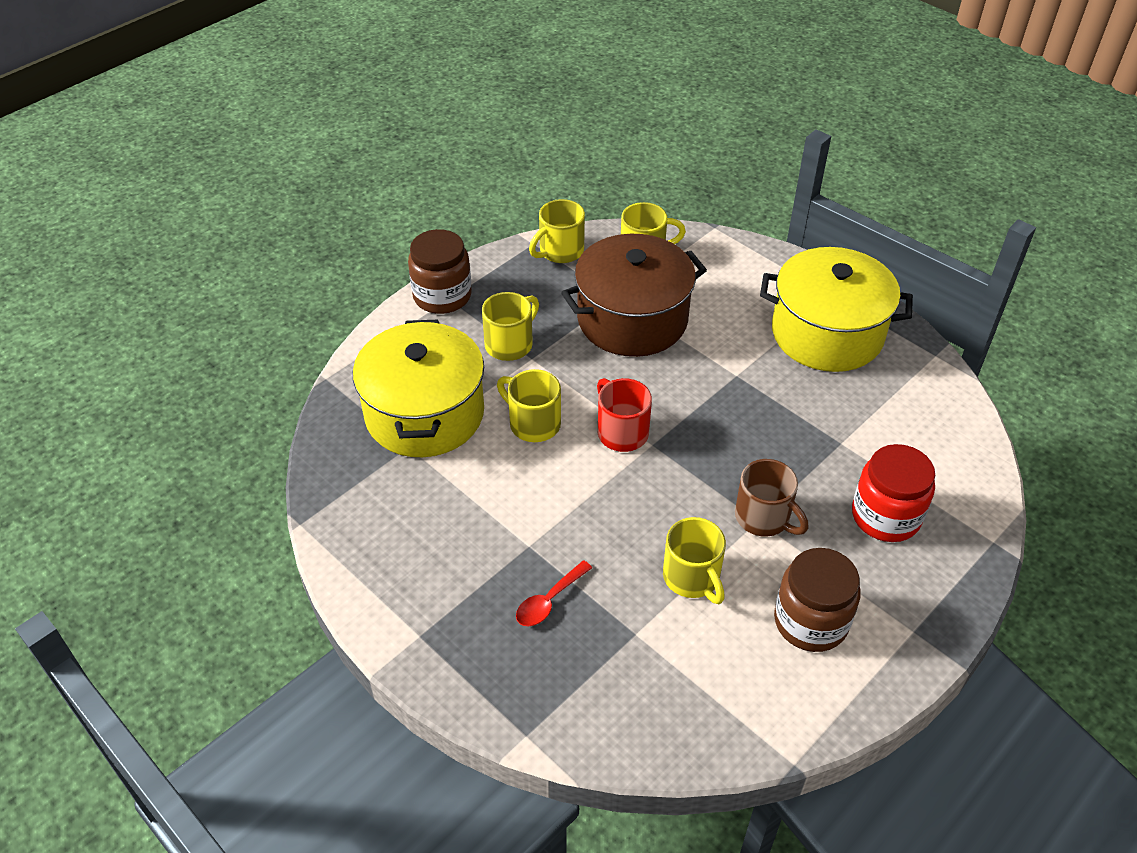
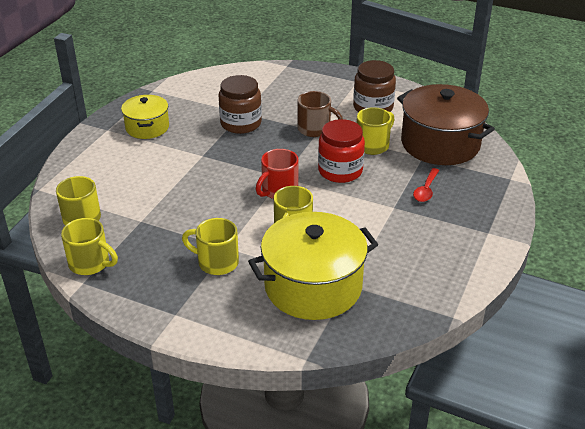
camera: 110 degrees left, 10 degrees down
brown jar [408,229,472,314] -> brown jar moved to [218,75,262,134]
red spoon [516,560,592,626] -> red spoon turned 90 degrees clockwise [413,168,440,202]
brown pot [561,234,707,357] -> brown pot moved to [397,84,495,165]
brown mug [735,459,808,537] -> brown mug turned 90 degrees clockwise [297,91,343,137]
yellow pot [760,247,913,372] -> yellow pot [121,95,169,139], size x0.57
red jar [852,444,935,542] -> red jar moved to [318,119,365,183]

